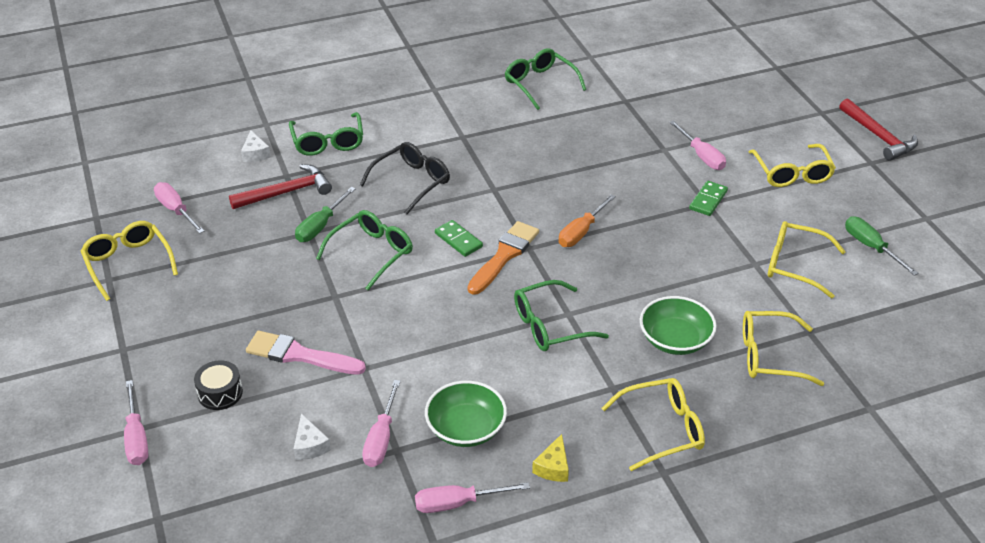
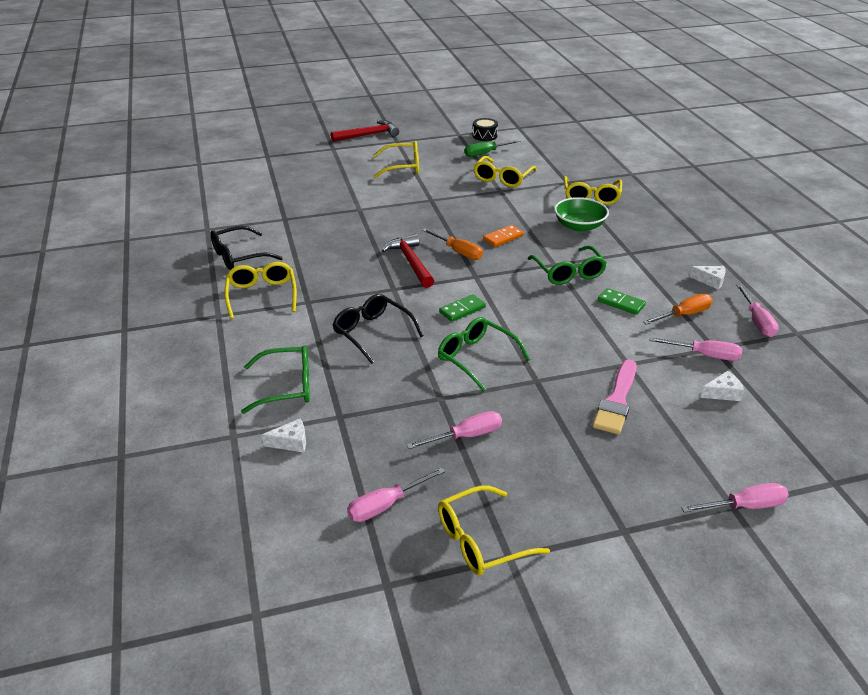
camera: 85 degrees left, 5 degrees down
black drum [194,360,243,410] -> black drum moved to [473,118,498,141]
red hammer [229,164,332,209] -> red hammer moved to [382,234,434,288]
green screwdriver [295,187,356,242] -> none
green bowl [425,381,507,447] -> orange screwdriver [643,294,713,325]
orange brush [467,221,539,295] -> none
green glasses [505,48,586,110] -> black glasses [210,226,283,270]
yellow cheese [532,434,569,482] -> white cheese [689,266,726,290]
yellow glasses [602,378,705,471] -> yellow glasses moved to [224,262,297,319]
pink screwdriver [669,120,726,170] -> pink screwdriver moved to [407,411,502,449]
green domino [689,181,728,216] -> green domino moved to [598,288,646,315]
none -> orange domino [483,225,524,247]

